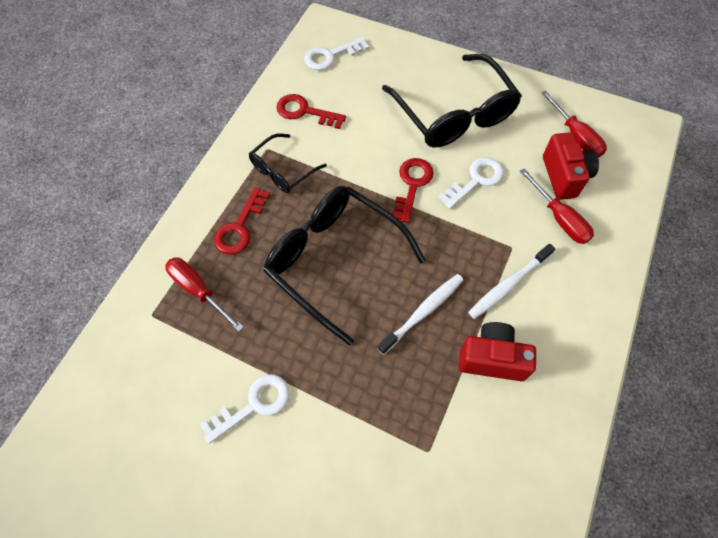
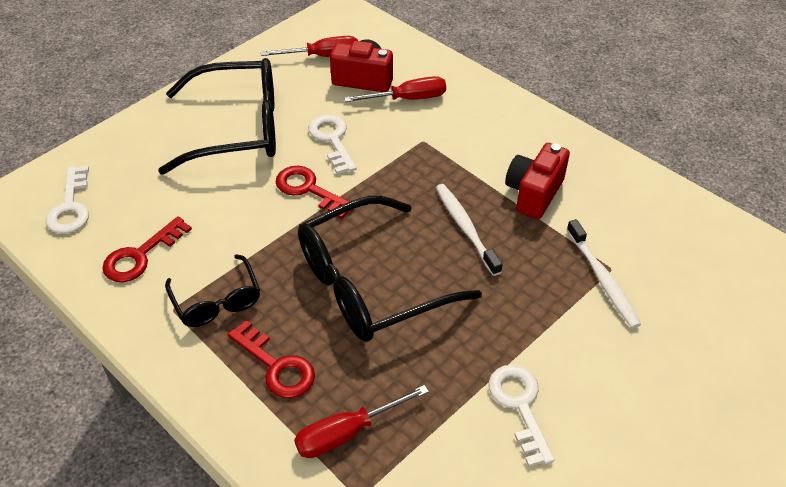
camera: 70 degrees left, 15 degrees down
white toothbrush [468,243,555,319] -> white toothbrush moved to [567,219,641,328]

